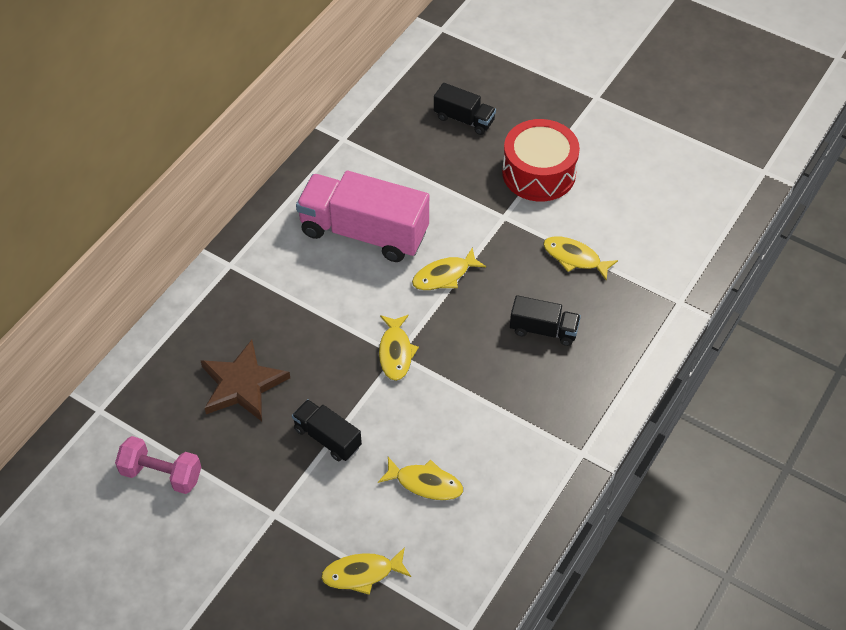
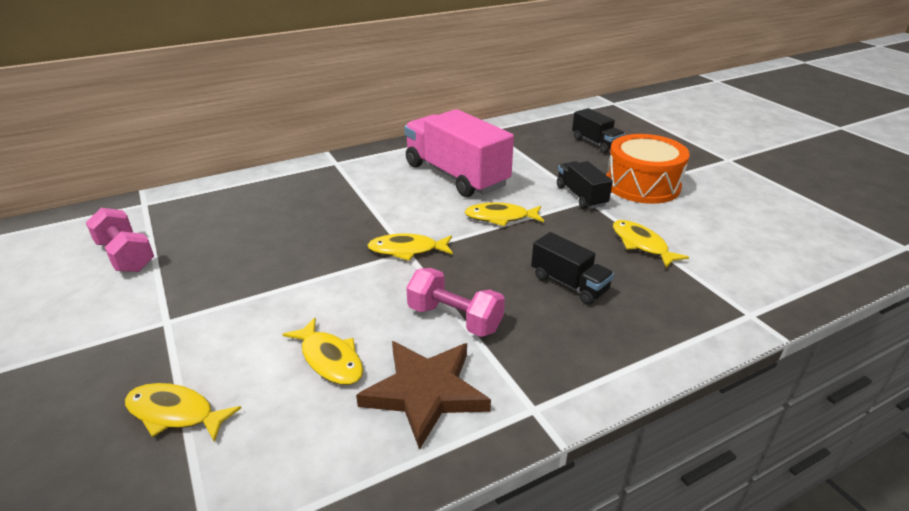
camera: 30 degrees right, 20 degrees down
brown star [200,340,290,421] -> brown star moved to [356,341,491,450]
black truck [292,399,362,461] -> black truck moved to [557,161,613,209]
yellow fish [379,315,419,381] -> yellow fish turned 60 degrees clockwise [367,233,453,261]
red drum [502,119,580,202] -> orange drum [606,134,690,204]
none -> pink dumbbell [406,268,505,337]

